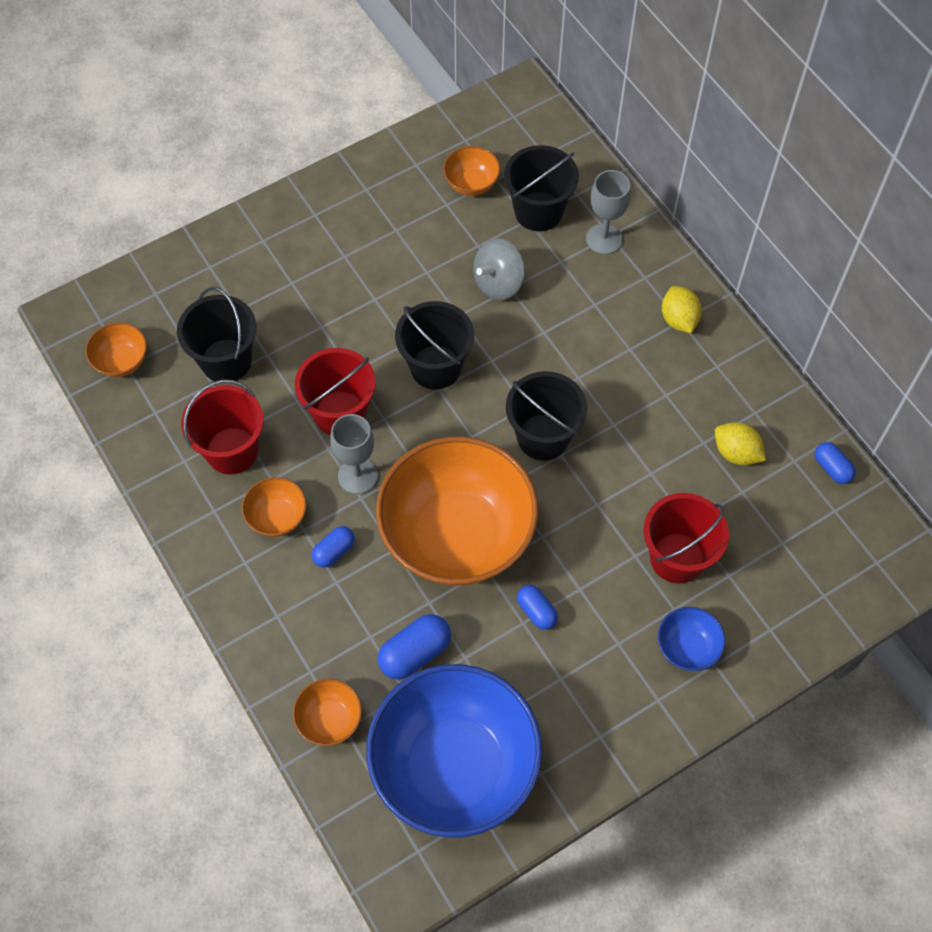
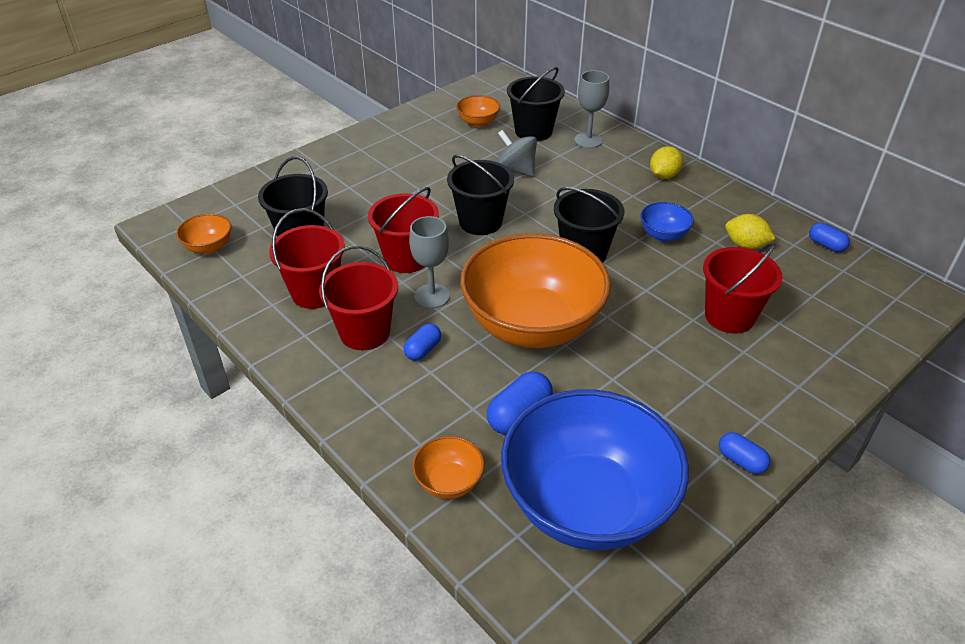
camera: 10 degrees left, 20 degrees down
orange bowl [242,477,307,537] -> red bucket [319,246,398,350]
grey spinning top [473,238,525,300] -> grey spinning top turned 90 degrees clockwise [497,130,537,177]
blue capsule [517,585,558,630] -> blue capsule moved to [719,432,770,474]
blue bowl [658,607,725,671] -> blue bowl moved to [640,202,694,242]
yellow lemon [662,286,702,333] -> yellow lemon turned 60 degrees clockwise [650,146,683,179]

